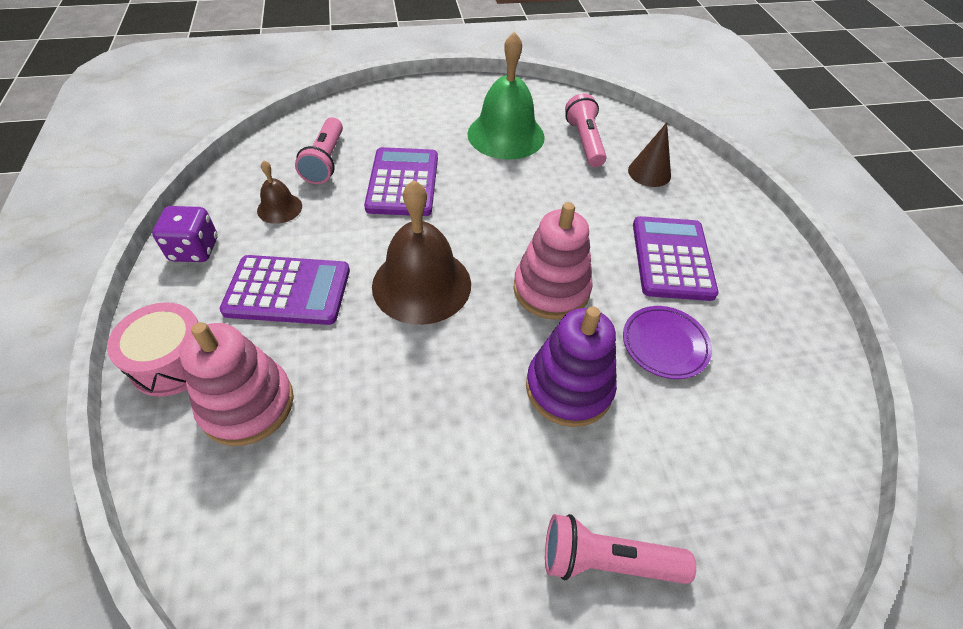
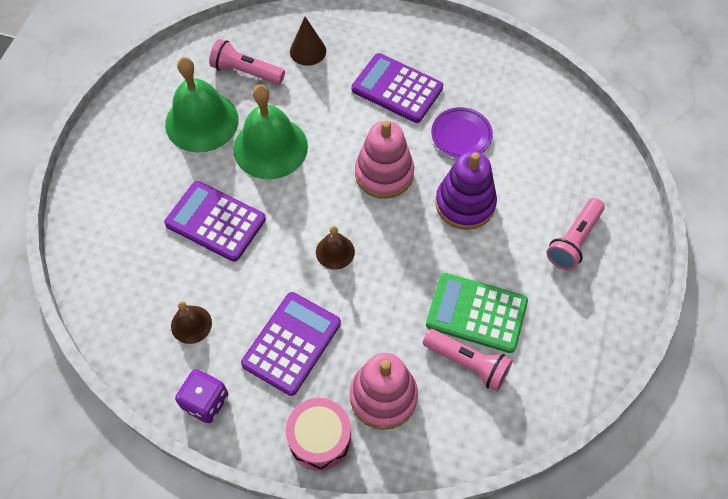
camera: 60 degrees left, 10 degrees up
pink flashlight [295,117,343,184] -> pink flashlight moved to [423,329,513,391]
brown bell [372,180,471,325] -> brown bell [316,226,355,270], size x0.49
none -> green bell [233,84,308,179]
none -> green calculator [426,273,528,353]

